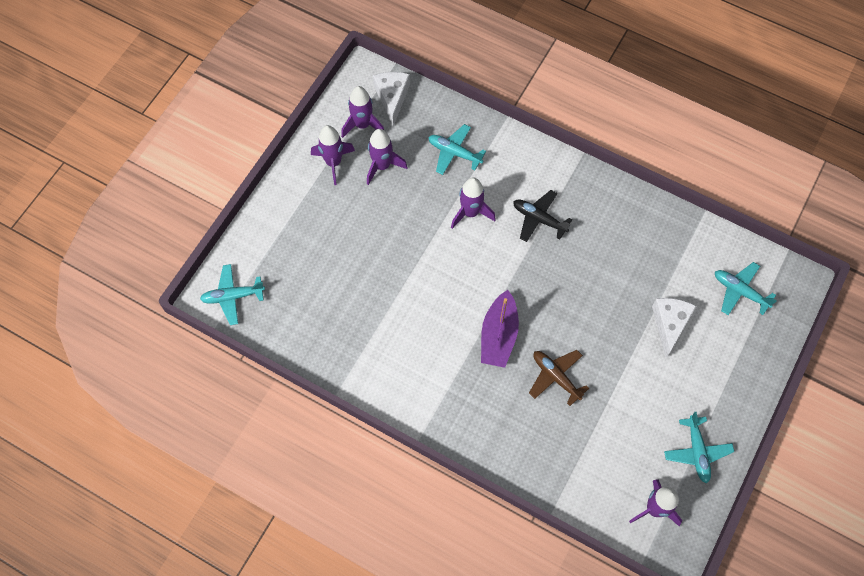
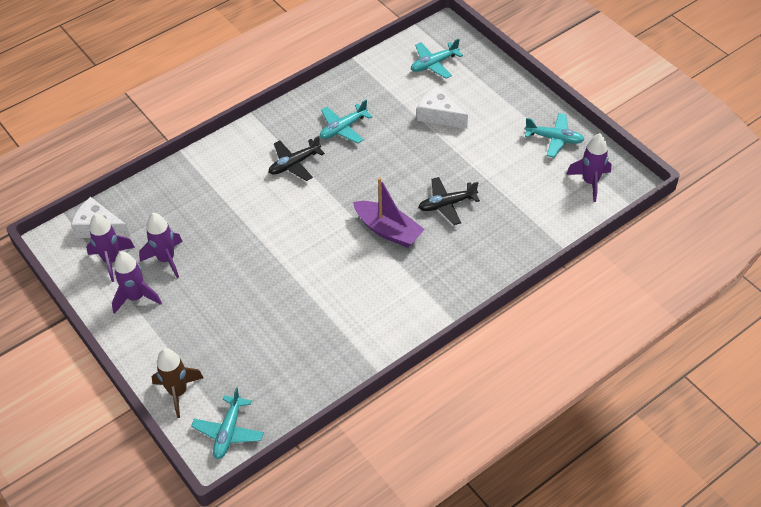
camera: 65 degrees left, 15 degrees down
turquoise plane [428,124,486,175] -> turquoise plane moved to [320,100,372,144]
purple rocket [451,177,496,229] -> none
brown plane [529,350,589,406] -> black plane [418,177,480,225]
none -> brown rocket [152,348,204,418]

